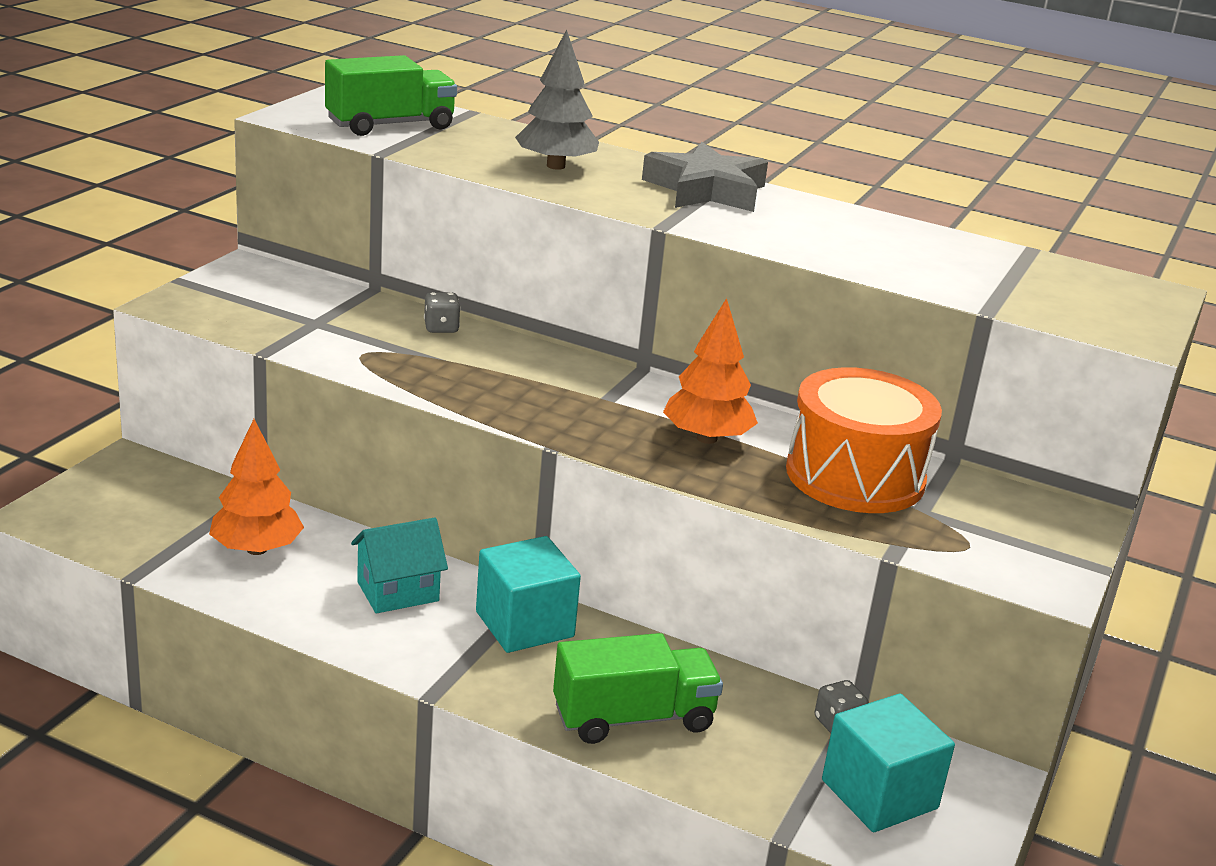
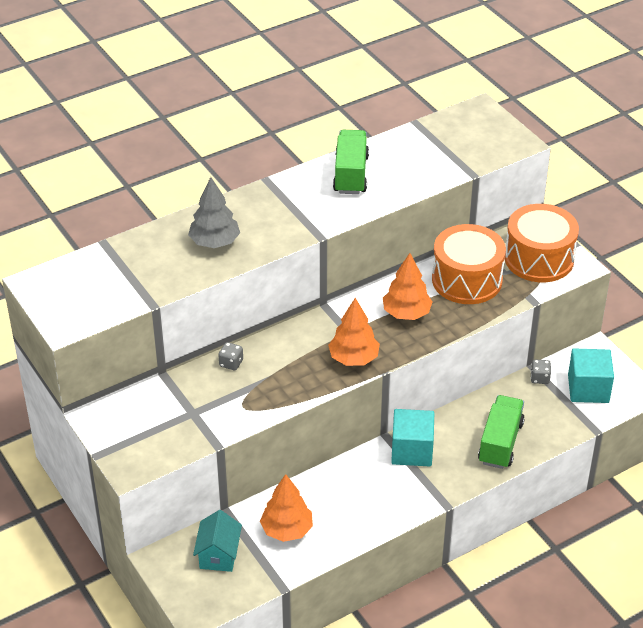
camera: 55 degrees left, 15 degrees up
green truck [325,55,457,136] -> green truck moved to [333,130,369,194]
turquoise house [351,517,448,613] -> turquoise house moved to [193,510,242,572]
grey star [642,142,768,212] -> none
none -> orange tree [328,298,380,366]
none -> orange drum [505,204,579,282]

